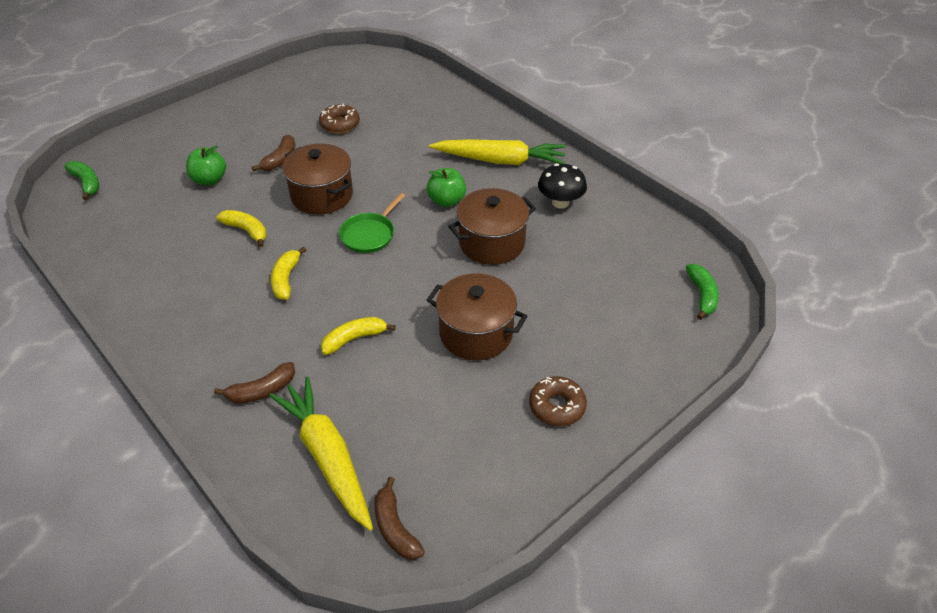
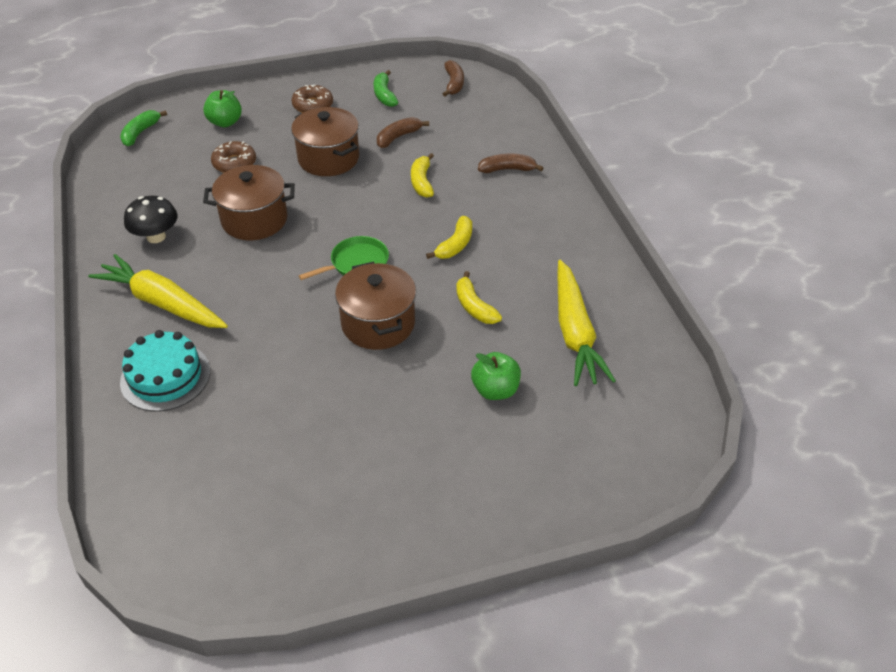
camera: 155 degrees left, 0 degrees up
green banana [64,161,99,200] -> green banana moved to [374,70,398,107]
brown banana [252,134,295,171] -> brown banana moved to [377,117,429,148]
yellow carrot [269,377,373,531] -> yellow carrot moved to [557,260,616,386]
brown donut [319,103,360,133] -> brown donut moved to [211,141,256,173]
yellow banana [321,317,396,355] -> yellow banana turned 90 degrees clockwise [411,153,434,198]
green apple [426,168,466,207] -> green apple moved to [203,90,242,127]
none -> turquoise cake [120,330,210,412]

